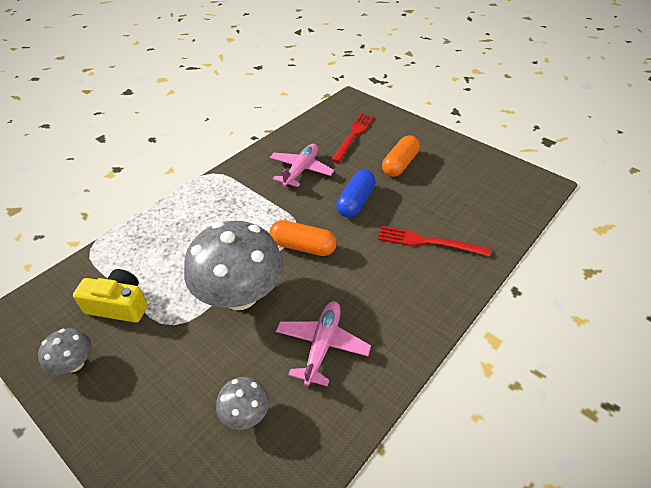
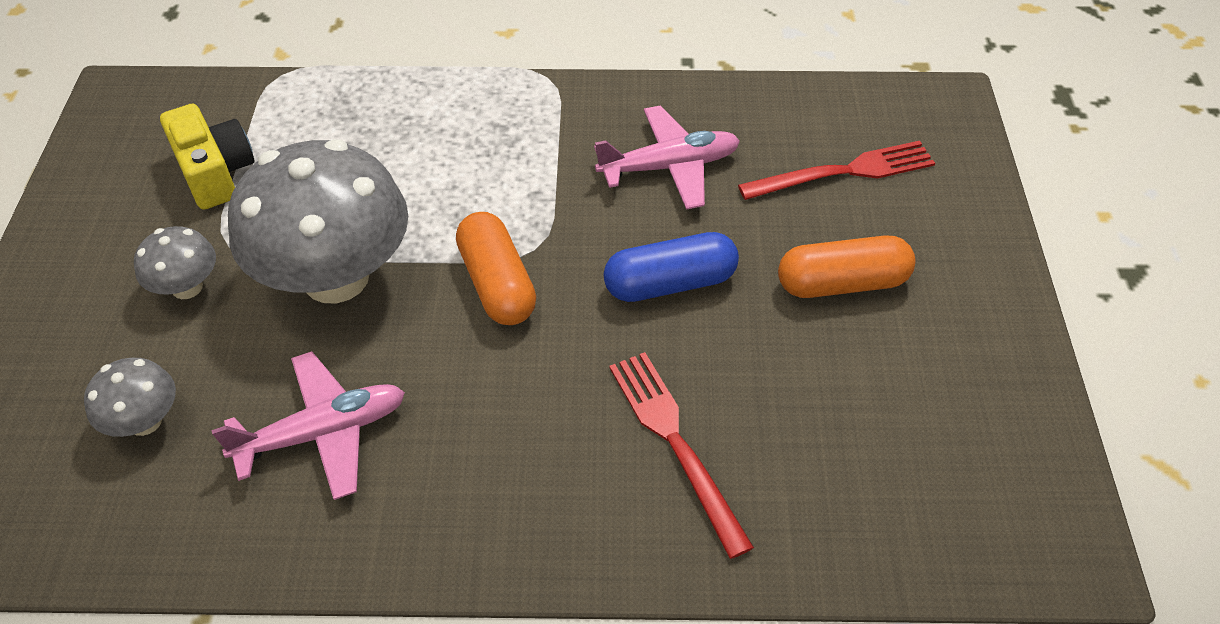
camera: 50 degrees right, 5 degrees up
grey mushroom [38,328,92,375] -> grey mushroom moved to [134,226,216,299]

